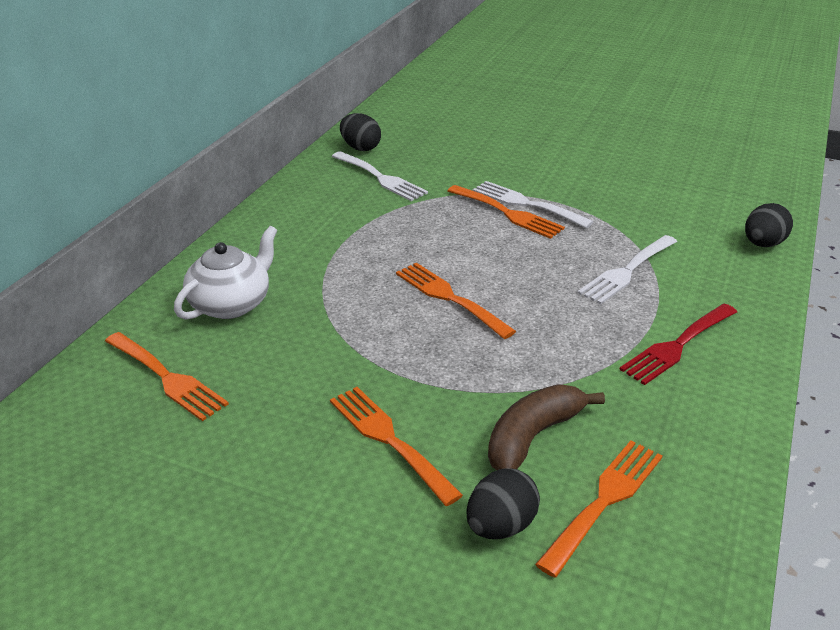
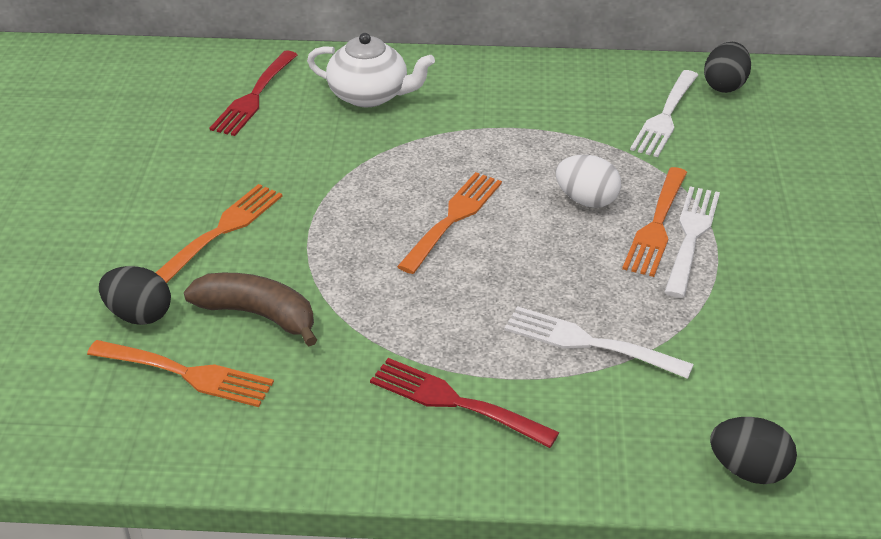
camera: 70 degrees right, 5 degrees up
orange fork [105,332,229,421] -> red fork [209,51,298,136]
none -> white egg [555,155,621,208]

